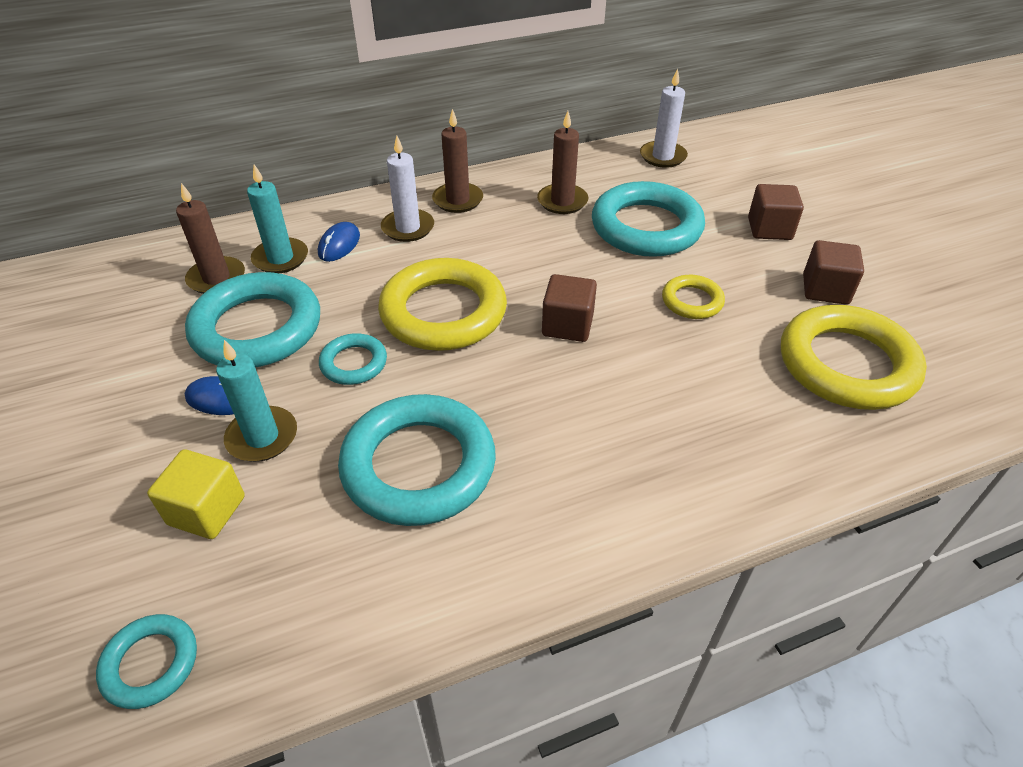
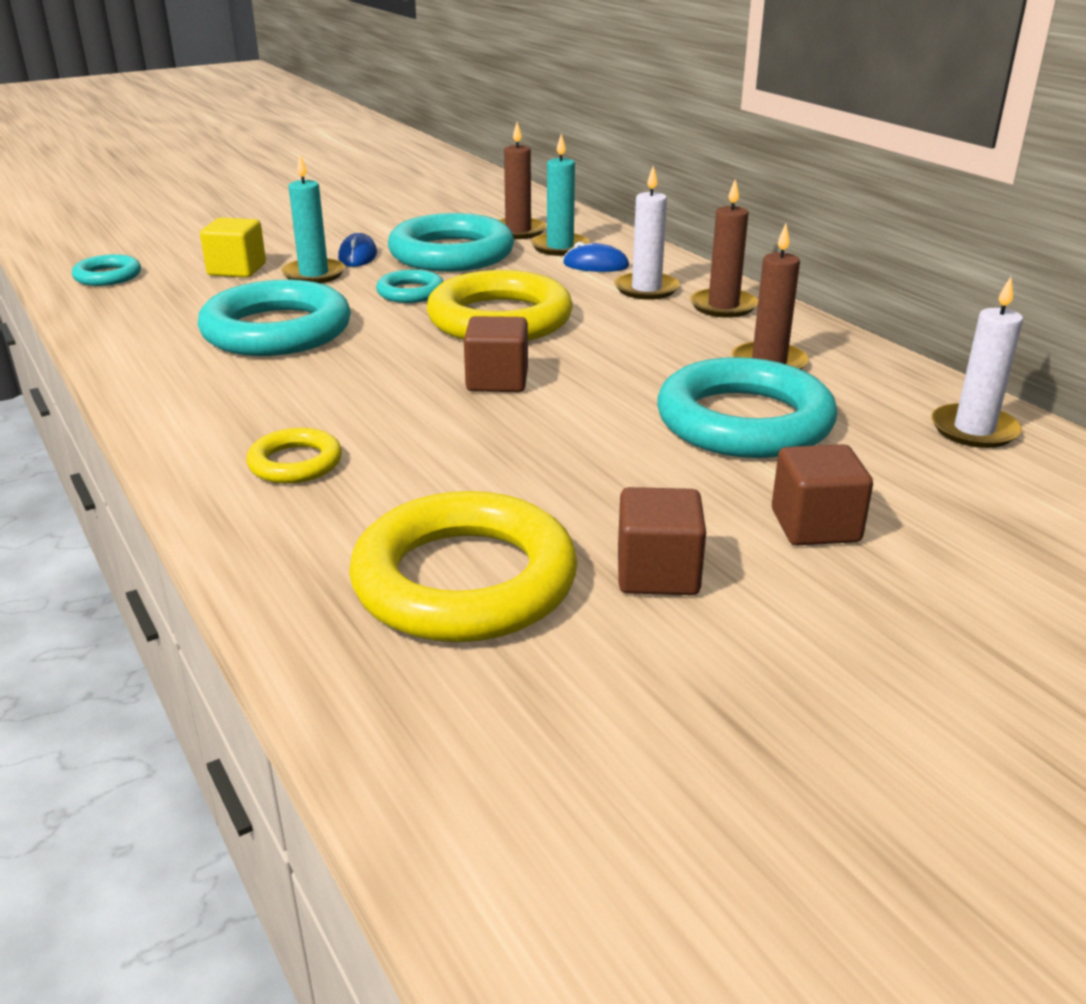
camera: 80 degrees right, 15 degrees down
yellow ring [662,275,725,319] -> yellow ring moved to [246,428,342,484]

